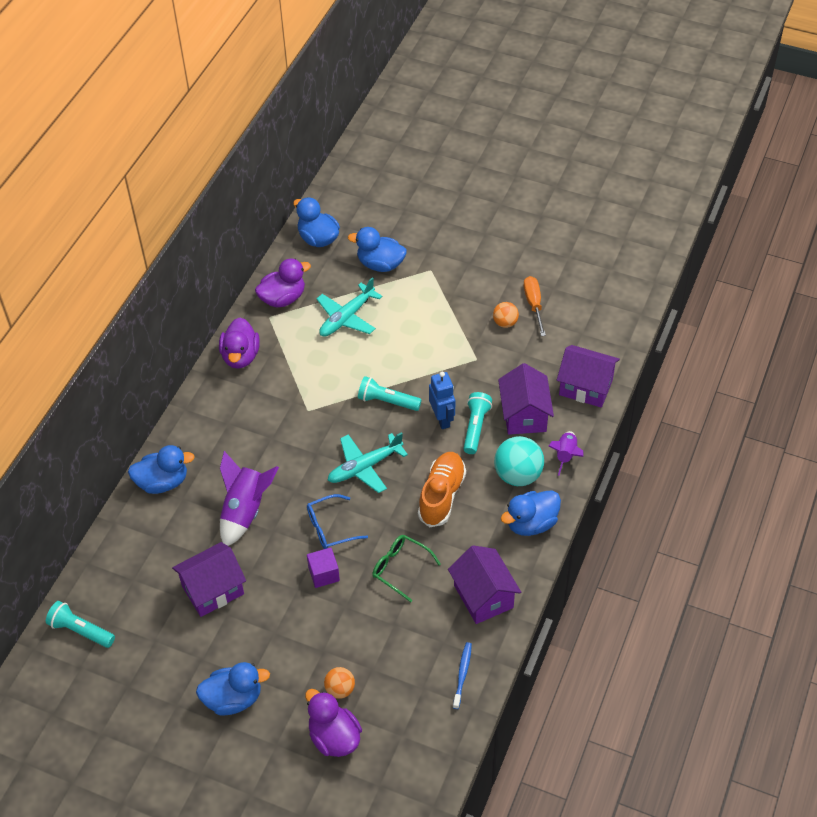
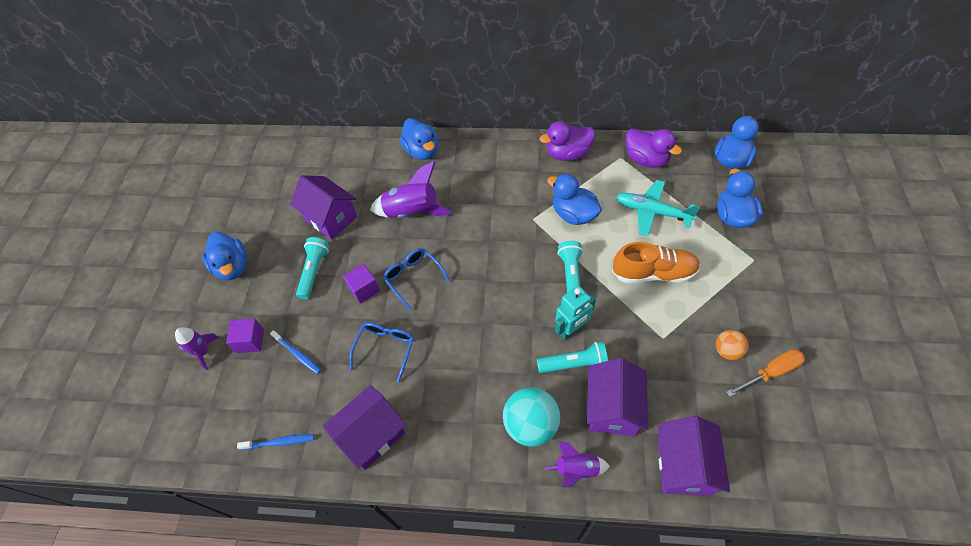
camera: 75 degrees right, 5 degrees up
turquoise flashlight [46,601,115,648] -> turquoise flashlight moved to [296,237,329,299]
purple duck [305,689,362,757] -> purple rocket [175,327,220,370]
orange ball [324,667,355,699] -> purple cube [226,318,264,353]
turquoise plane [327,432,408,493] -> none
green glasses [372,535,441,602] -> blue glasses [349,322,414,383]
orange shoe [418,452,466,527] -> orange shoe moved to [612,242,701,283]
blue robot [429,372,455,429] -> turquoise robot [555,286,596,340]
purple house [498,363,554,435] -> purple house turned 60 degrees counterclockwise [587,358,648,436]
blue duck [501,490,561,536] -> blue duck moved to [547,174,602,225]
none -> blue toothbrush [270,330,321,374]

